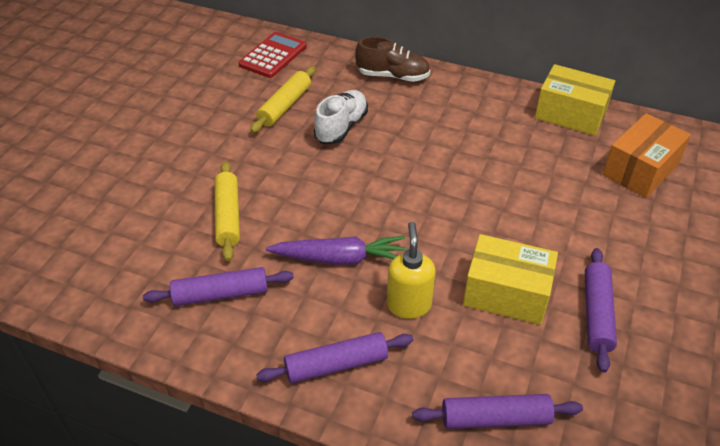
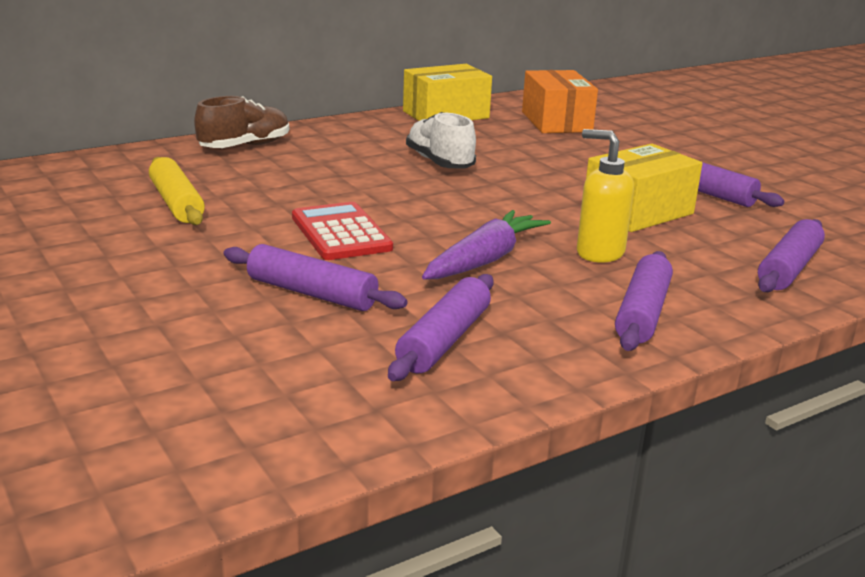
camera: 55 degrees left, 20 degrees down
yellow rolling pin [214,162,240,261] -> purple rolling pin [224,244,408,311]
red calculator [238,32,307,78] -> red calculator moved to [292,202,393,260]
white shoe [314,90,368,144] -> white shoe moved to [406,112,476,169]

